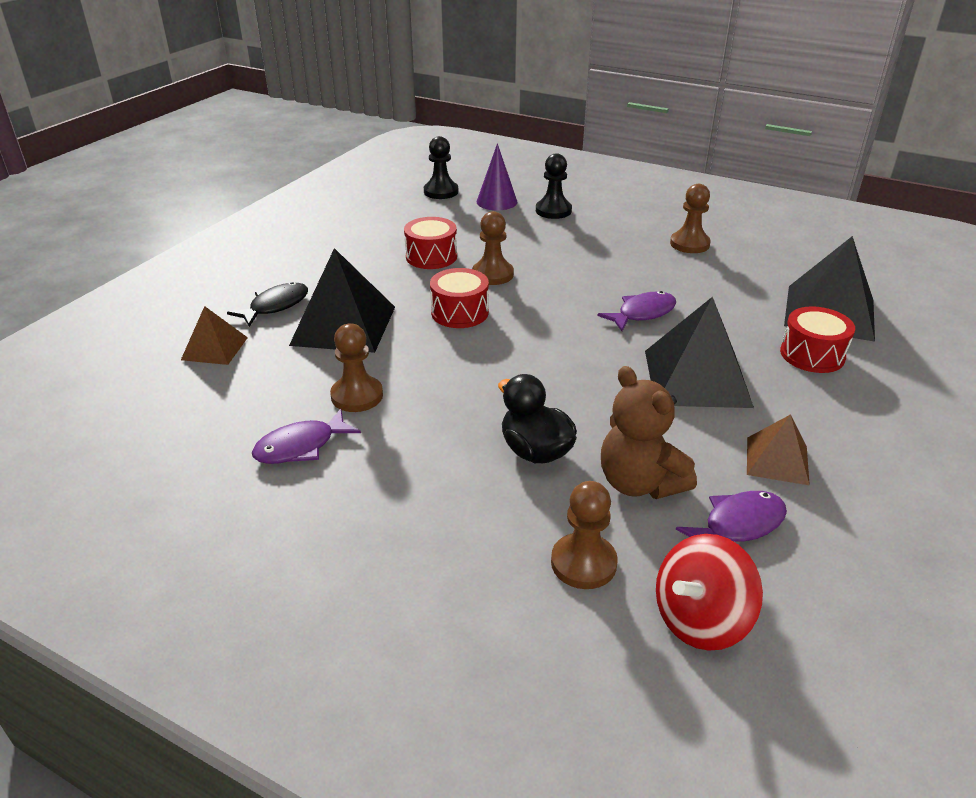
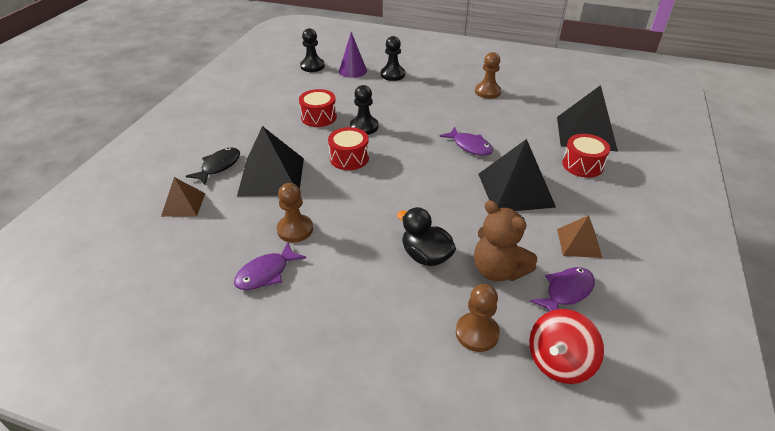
camera: 10 degrees left, 5 degrees up
brown pawn [472,211,514,285] -> black pawn [350,85,378,135]
purple fish [598,291,676,331] -> purple fish turned 90 degrees clockwise [440,127,493,156]

